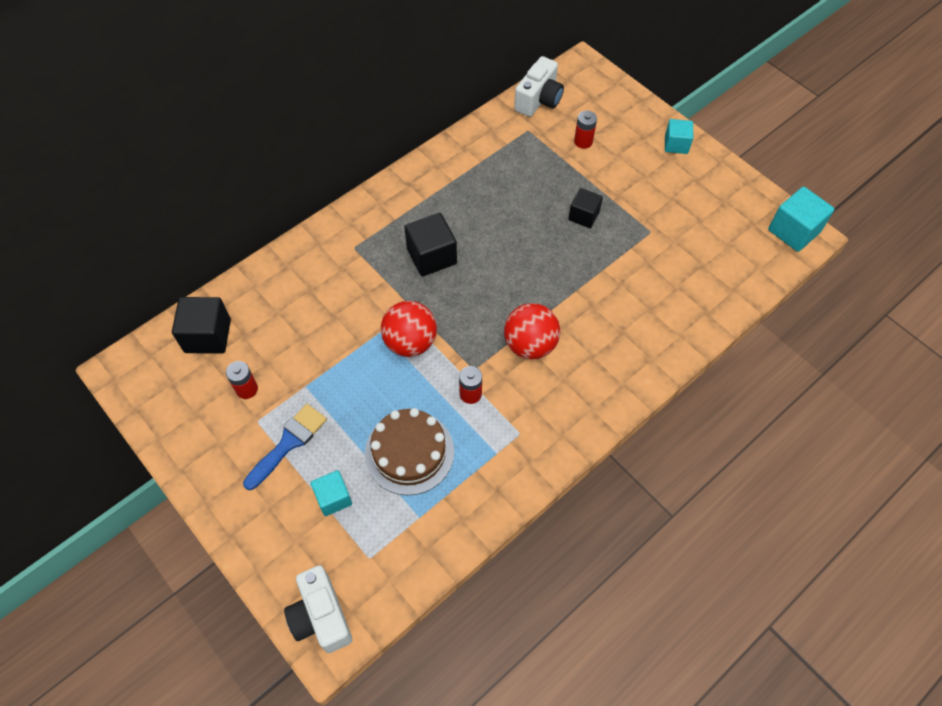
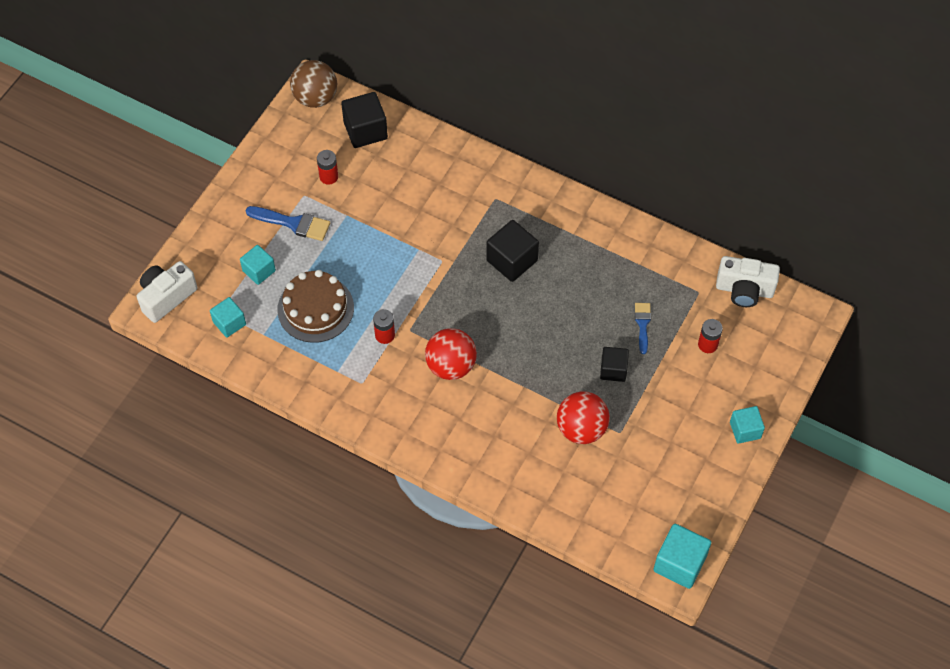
camera: 70 degrees right, 0 degrees up
red ball [381,301,437,357] -> red ball moved to [557,391,610,444]
none -> turquoise cube [210,297,246,338]
none -> brown ball [290,60,337,108]
none -> blue brush [635,303,651,354]

